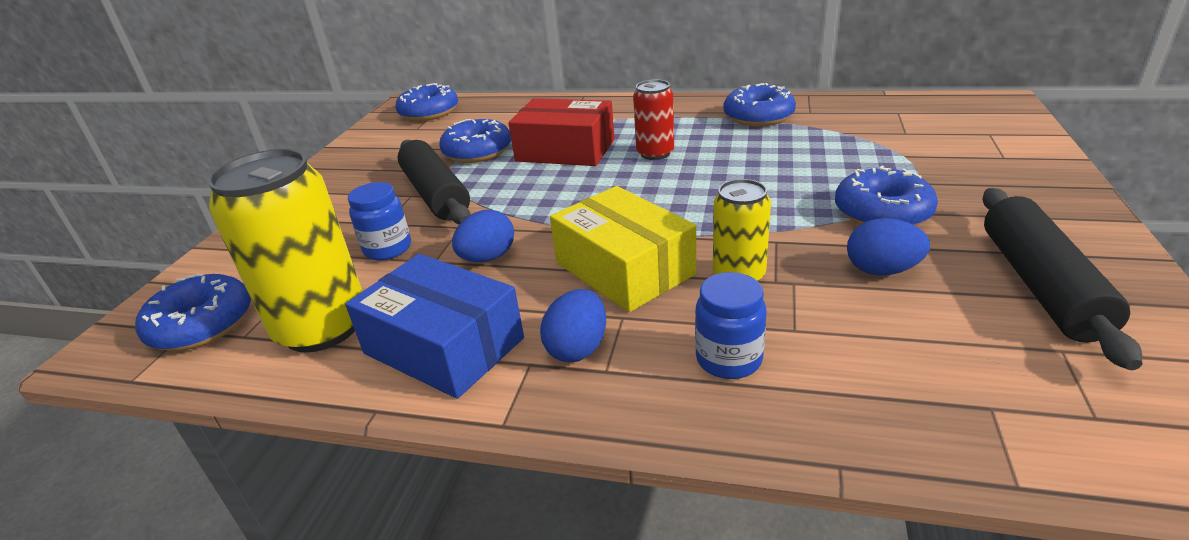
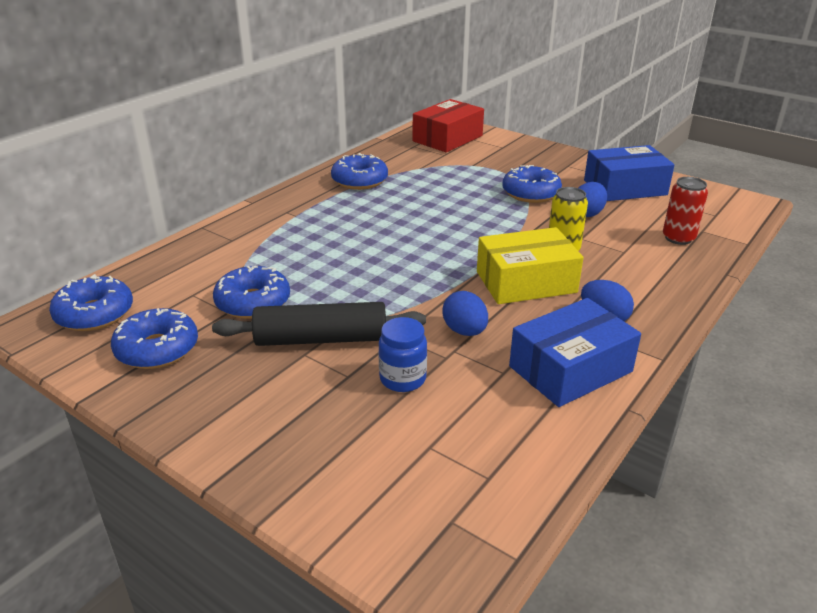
camera: 70 degrees left, 0 degrees up
blue donut [135,274,251,351] -> blue donut moved to [111,308,198,369]
yellow can [207,149,363,352] -> none
red box [508,98,615,166] -> red box moved to [413,99,484,152]
red can [633,80,674,160] -> red can moved to [663,177,708,245]
blue jar [695,272,767,379] -> none
black rolling pin [982,188,1142,370] -> blue box [584,145,675,201]

